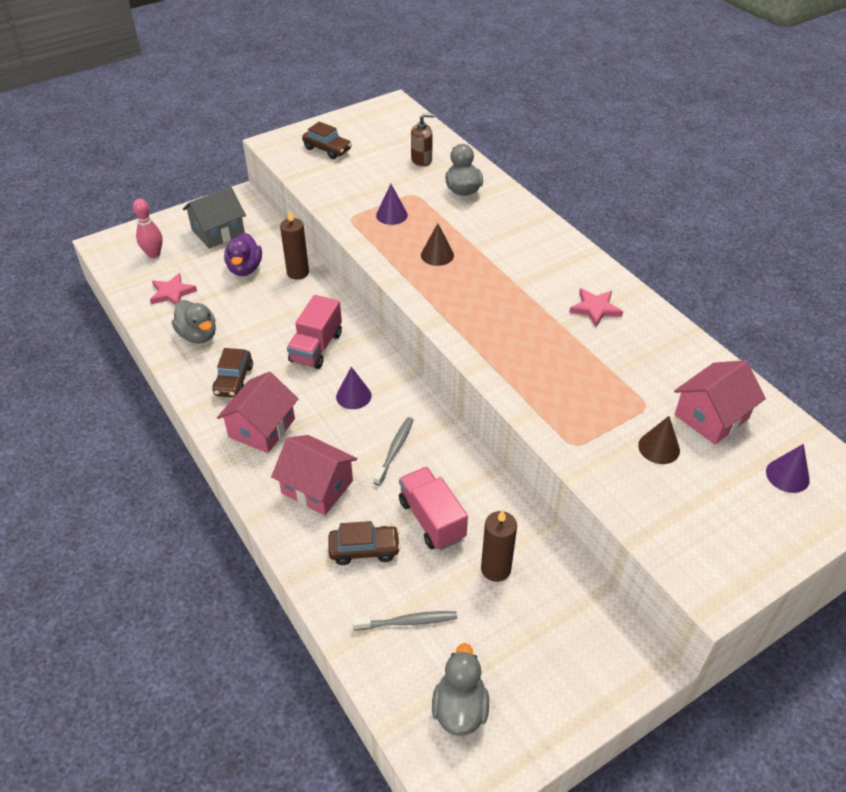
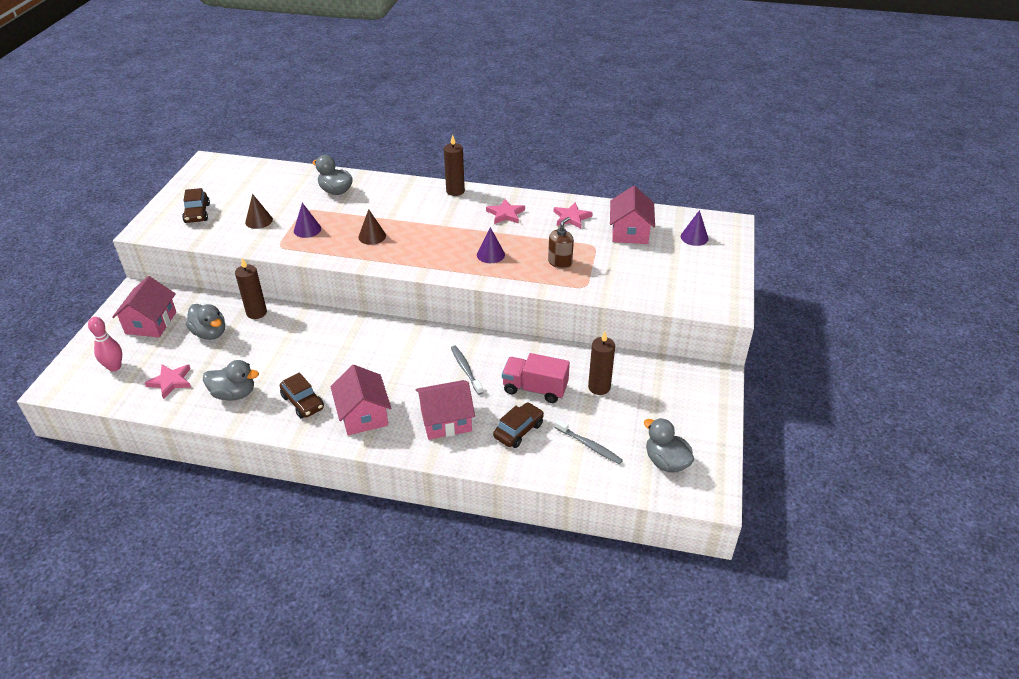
camera: 45 degrees left, 5 degrees down
grey house [183,187,246,248] -> pink house [112,276,176,337]
purple duck [224,233,262,276] -> grey duck [186,304,225,340]
pink truck [287,295,342,369] -> none
brown car [302,122,352,159] -> brown car turned 90 degrees clockwise [182,188,210,223]
purple cone [336,367,372,409] -> purple cone moved to [477,227,505,263]
grey toothbrush [352,611,457,630] -> grey toothbrush turned 90 degrees clockwise [554,419,623,464]
brown soap dispenser [411,113,435,167] -> brown soap dispenser moved to [548,217,574,269]
brown cone [638,416,680,464] -> brown cone moved to [245,194,273,229]
none -> brown candle [444,135,465,196]
none -> pink star [554,202,593,229]

